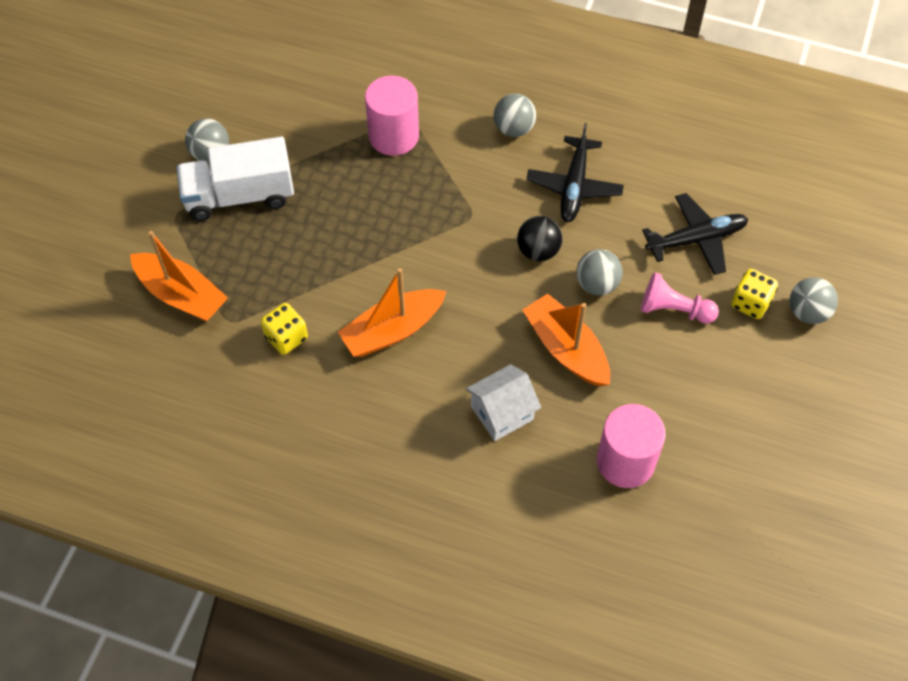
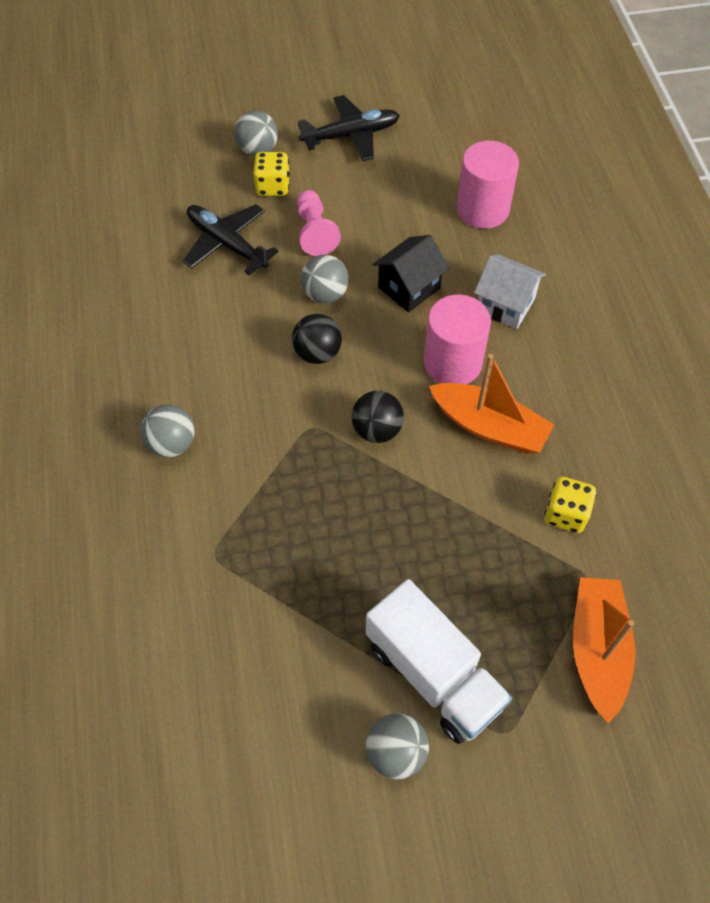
camera: 120 degrees left, 0 degrees up
pink cylinder [365,76,419,156] -> pink cylinder moved to [424,295,491,384]
orange boat [523,293,610,386] -> black house [373,235,449,312]
black plane [527,123,624,222] -> black plane moved to [298,95,400,161]
none -> black ball [352,391,404,443]

